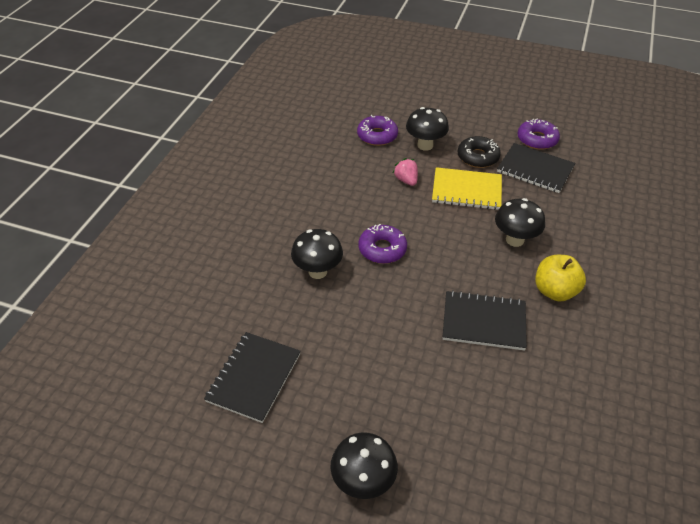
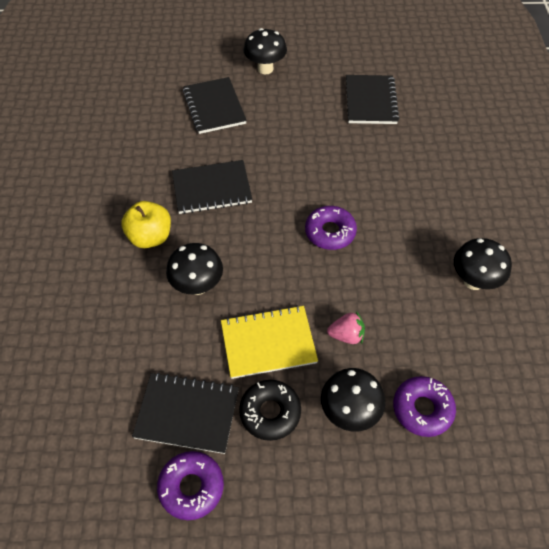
camera: 160 degrees right, 10 degrees up
black mushroom [291,229,343,279] -> black mushroom moved to [454,238,512,290]
pink strawberry [393,158,418,186] -> pink strawberry turned 45 degrees counterclockwise [327,311,365,344]
none -> black notebook [183,77,247,134]

